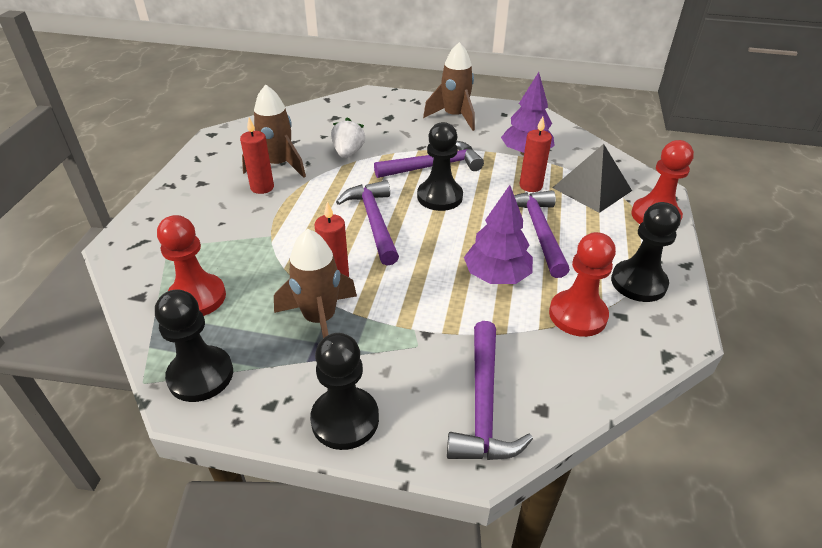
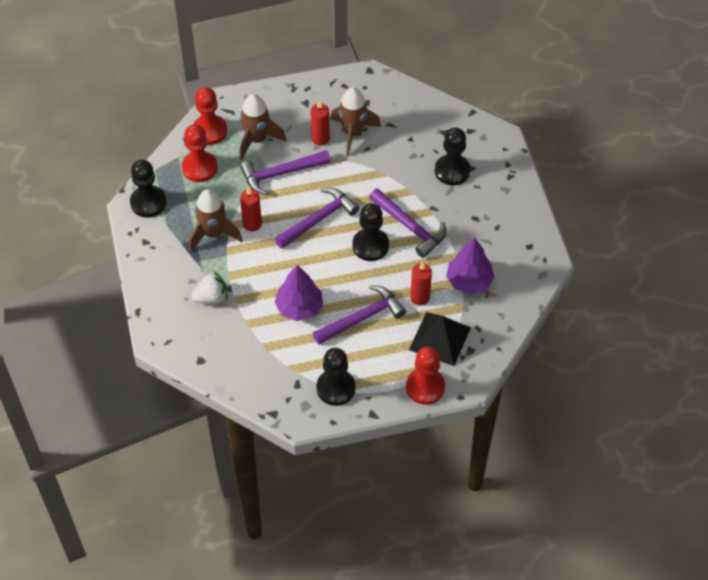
camera: 65 degrees right, 15 degrees up
black pawn [310,333,379,450] -> black pawn moved to [435,128,470,185]
white strawberry [331,118,365,158] -> white strawberry moved to [191,271,228,304]
brown rocket [423,42,475,131] -> brown rocket moved to [240,94,287,160]
purple hammer [447,321,533,460] -> purple hammer moved to [240,150,331,195]
red pawn [549,232,616,337] -> red pawn moved to [194,87,227,145]

